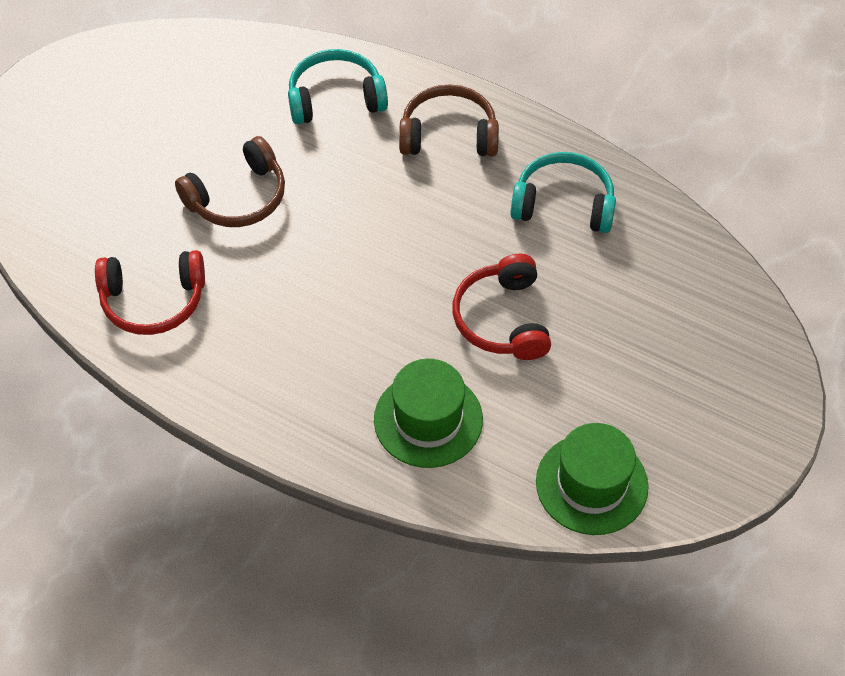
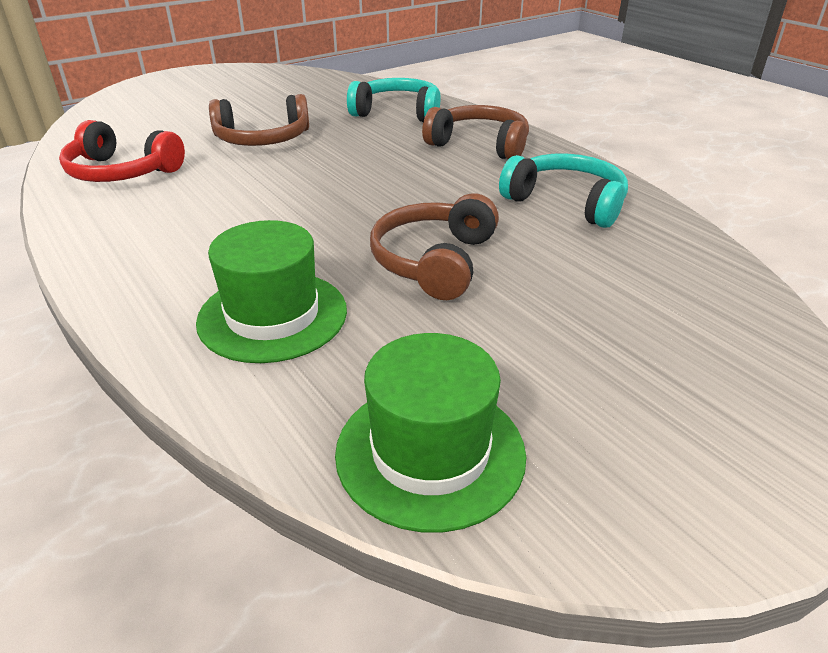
camera: 25 degrees right, 20 degrees down
red headphones [452,254,551,360] -> brown headphones [370,193,499,300]

